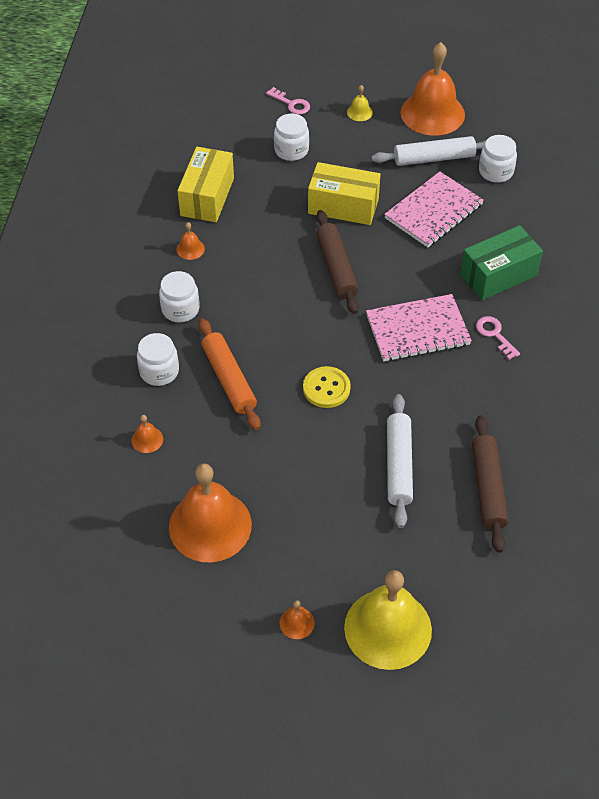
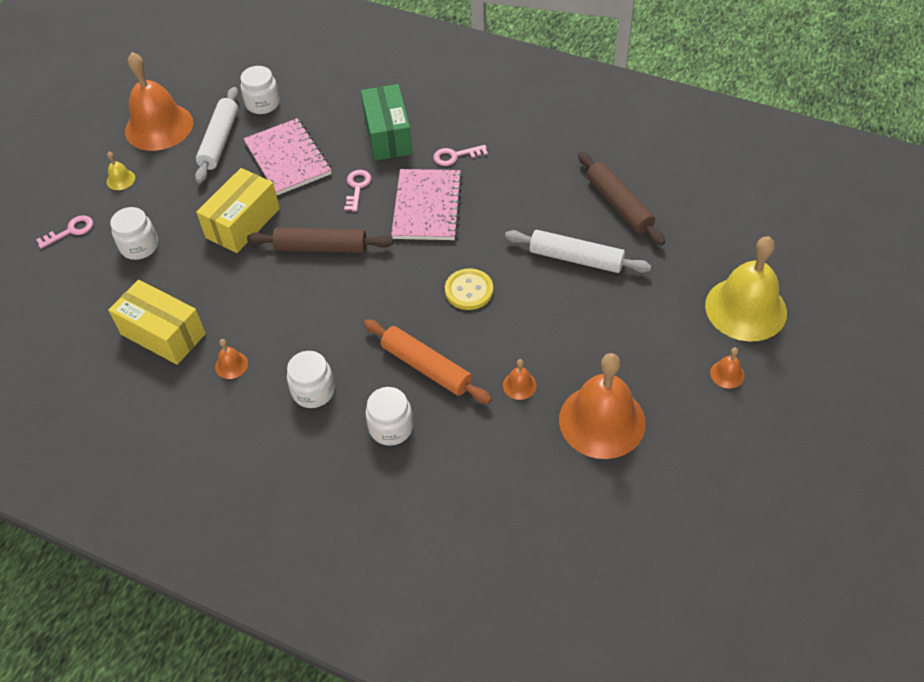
camera: 70 degrees left, 0 degrees up
orange bell [131,415,163,453] -> orange bell moved to [503,359,537,400]
orange rolling pin [199,318,261,430] -> orange rolling pin turned 45 degrees clockwise [364,319,492,404]
brown rolling pin [472,415,508,553] -> brown rolling pin turned 45 degrees clockwise [578,152,665,246]
none -> pink key [344,170,372,211]

